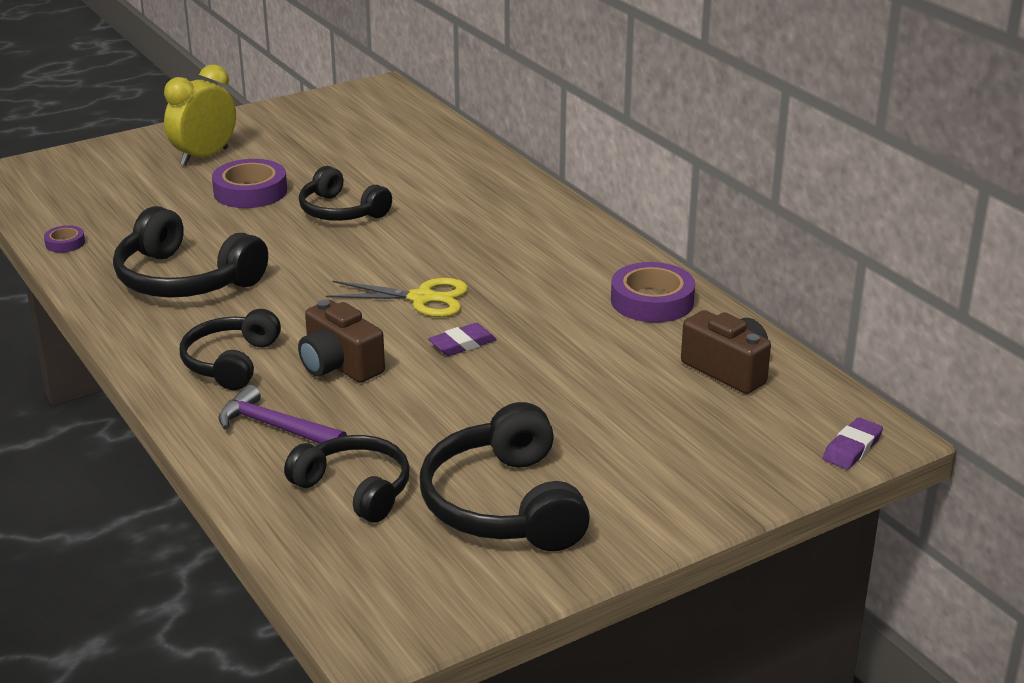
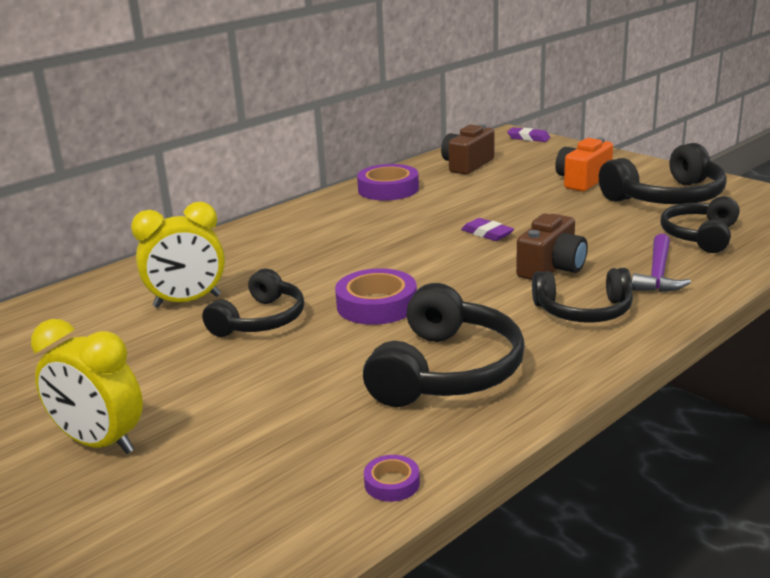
camera: 100 degrees left, 5 degrees down
purple tape [212,159,287,208] -> purple tape moved to [335,268,417,325]
yellow scissors [326,278,468,317] -> none
none -> yellow clock [131,202,225,308]
none -> orange camera [555,137,613,191]

